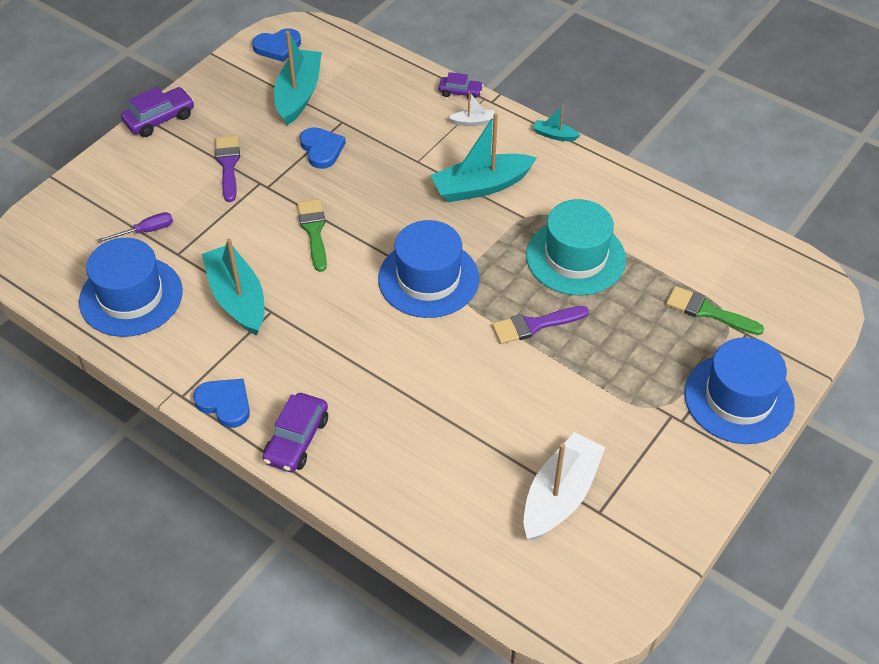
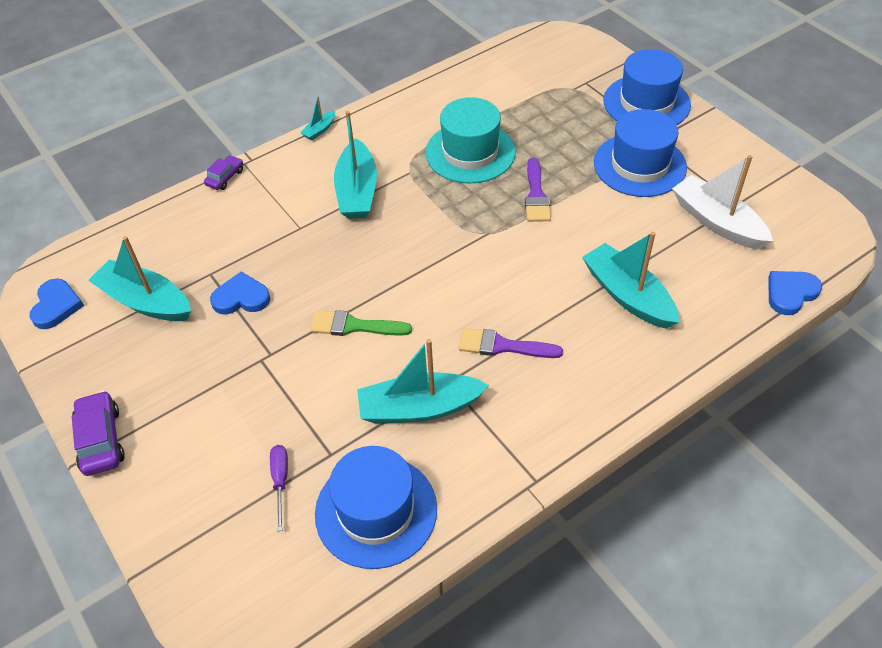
camera: 70 degrees left, 0 degrees up
blue heart [193,379,250,428] -> blue heart moved to [768,271,822,315]
purple brush [215,135,240,202] -> purple brush moved to [459,328,563,358]
purple car [263,393,328,472] -> none
blue hat [378,220,479,318] -> blue hat moved to [594,109,687,197]
white boat [448,91,495,126] -> none
green brush [666,286,764,335] -> none
none -> turquoise boat [582,232,679,329]

